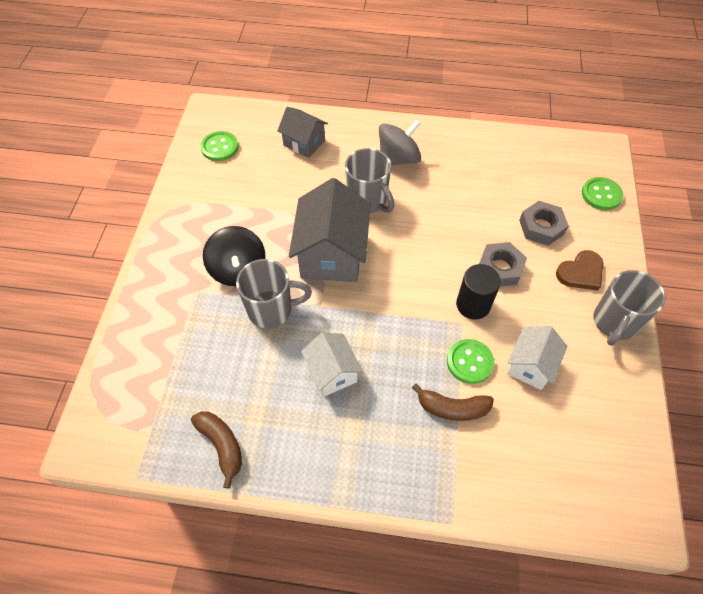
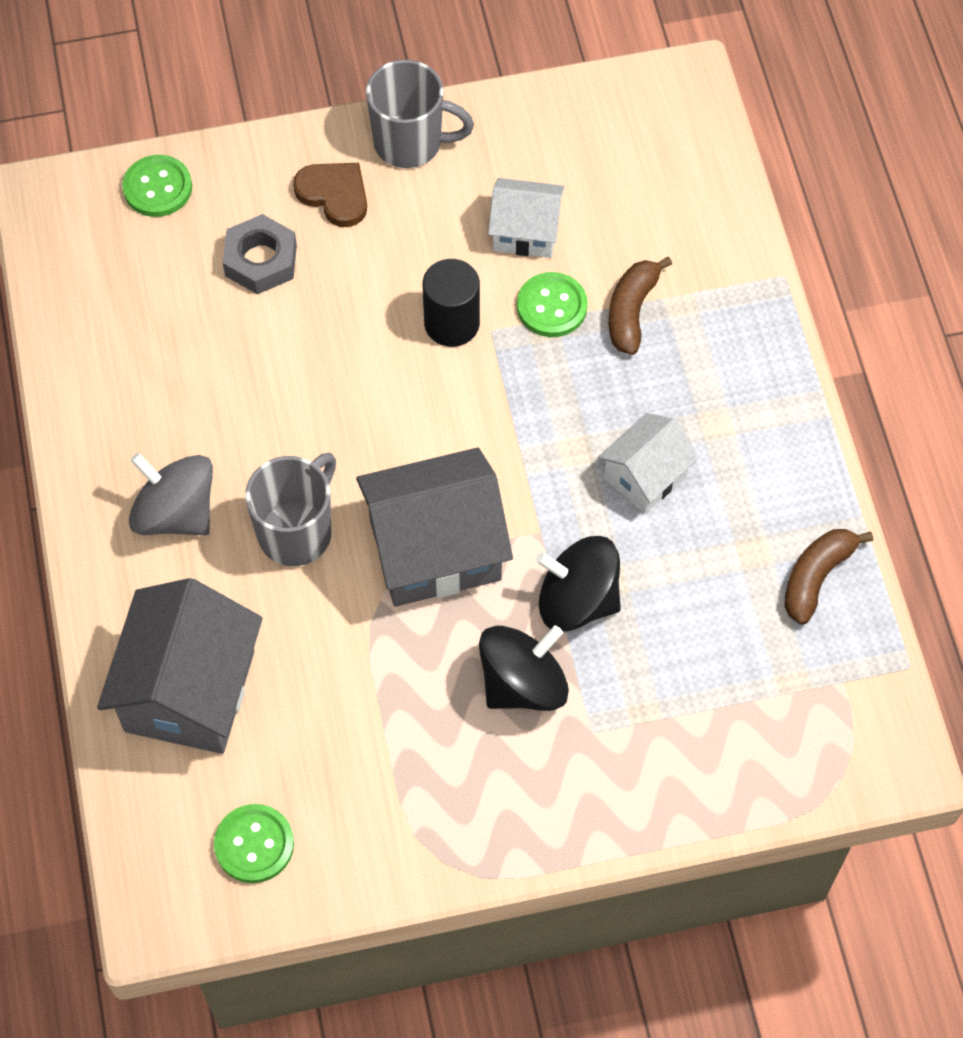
camera: 110 degrees left, 5 degrees up
grey mug [236,259,312,328] -> black spinning top [536,536,621,632]
grey house [277,107,328,158] -> grey house [97,578,263,754], size x1.74
brown banana [412,384,494,421] -> brown banana turned 150 degrees counterclockwise [609,257,672,355]
grey nut [479,242,527,286] -> none

